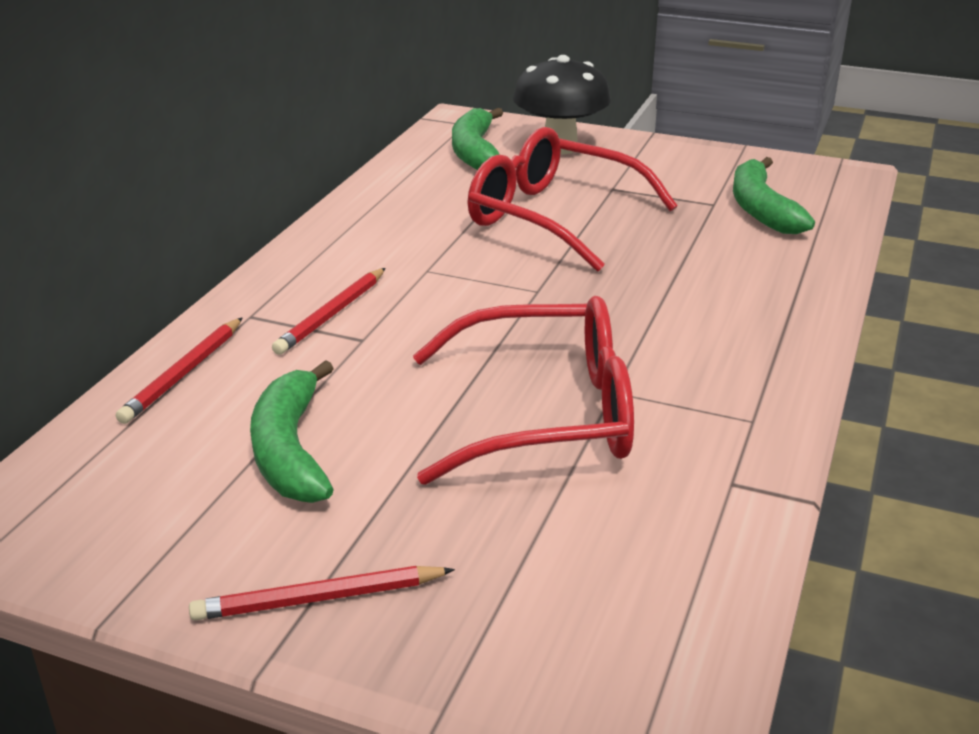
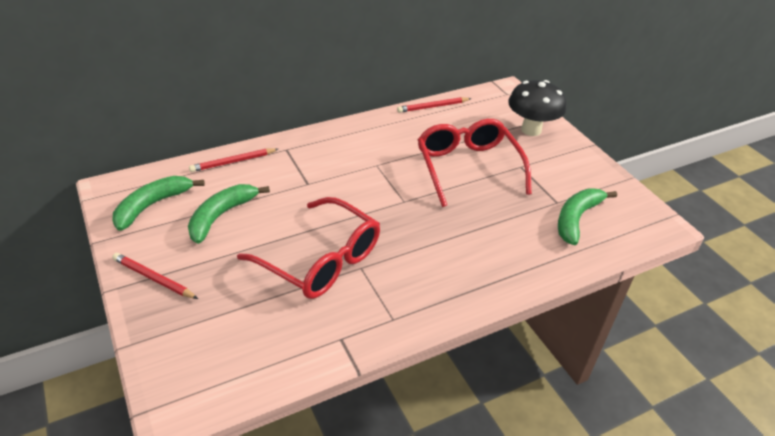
camera: 40 degrees right, 10 degrees up
red pencil [272,268,386,355] -> red pencil moved to [397,97,472,113]
green banana [452,108,503,170] -> green banana moved to [112,176,205,231]

